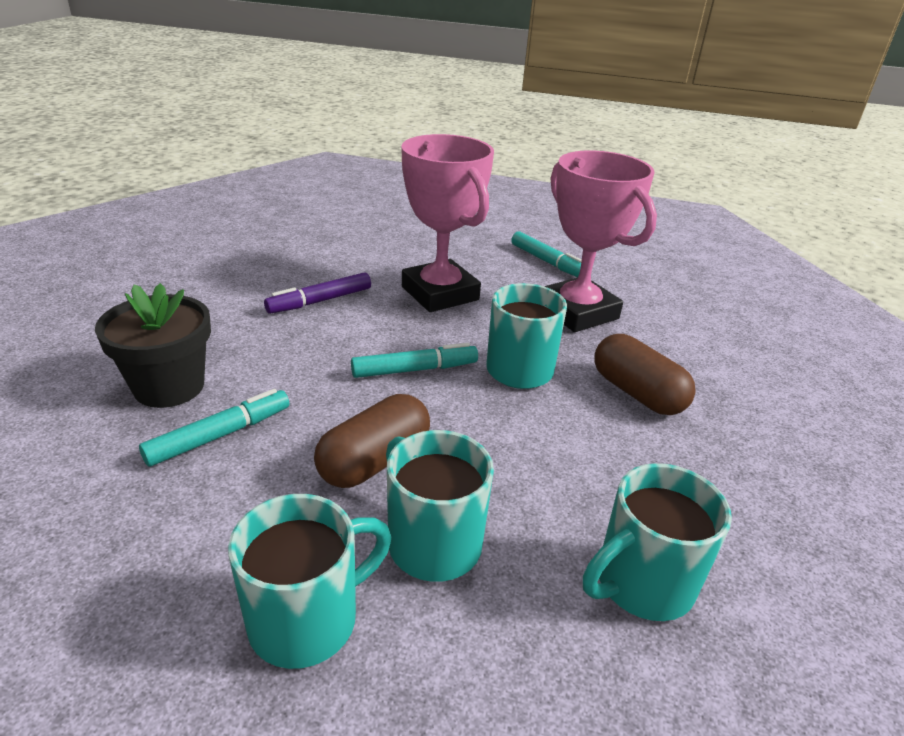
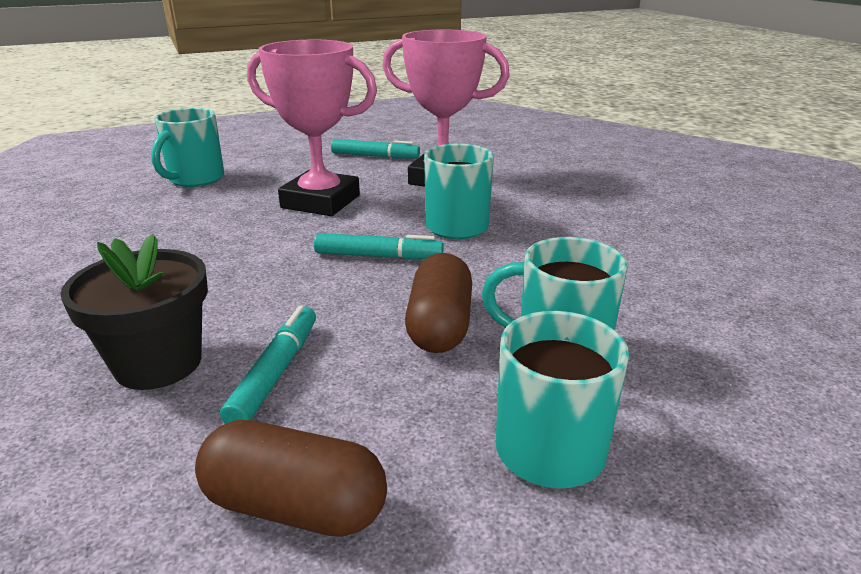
camera: 35 degrees left, 5 degrees down
purple marker [264,272,371,314] -> none
turquoise marker [351,343,478,378] -> turquoise marker turned 60 degrees clockwise [314,233,444,259]
turquoise mug [583,463,732,621] -> turquoise mug moved to [151,108,224,187]
brown capsule [595,334,696,415] -> brown capsule moved to [195,420,387,537]

